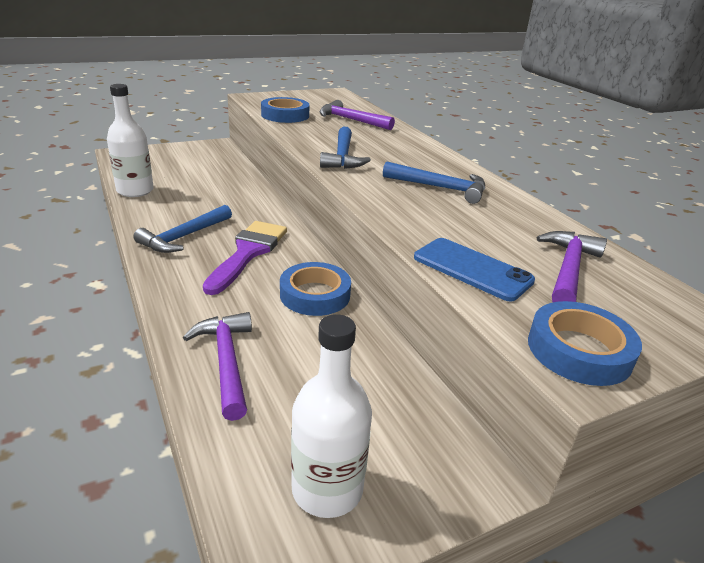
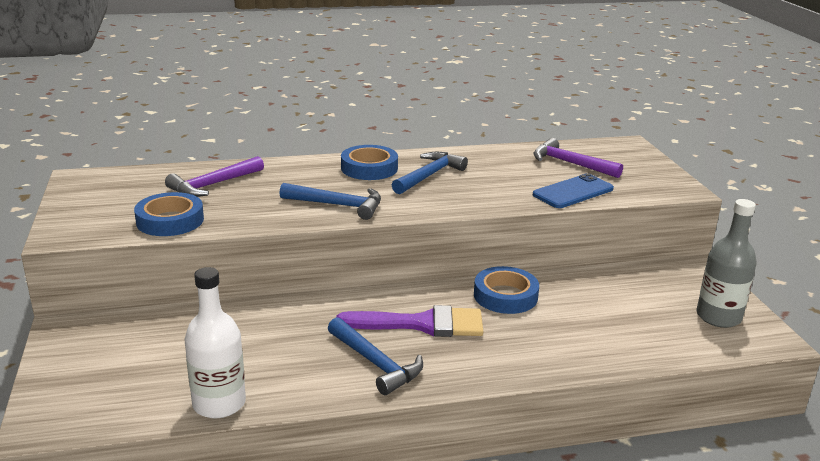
camera: 75 degrees left, 5 degrees down
purple hammer [183,312,252,421] -> none
purple brush [203,221,287,295] -> purple brush turned 150 degrees clockwise [336,305,483,337]
white bottle [291,314,372,518] -> grey bottle [697,199,757,328]
blue tape [528,301,642,386] -> blue tape moved to [341,145,398,180]

